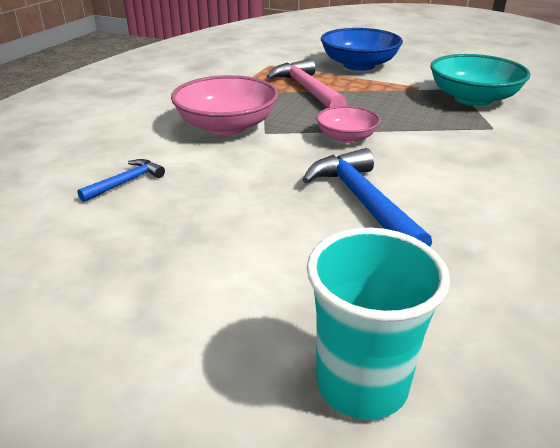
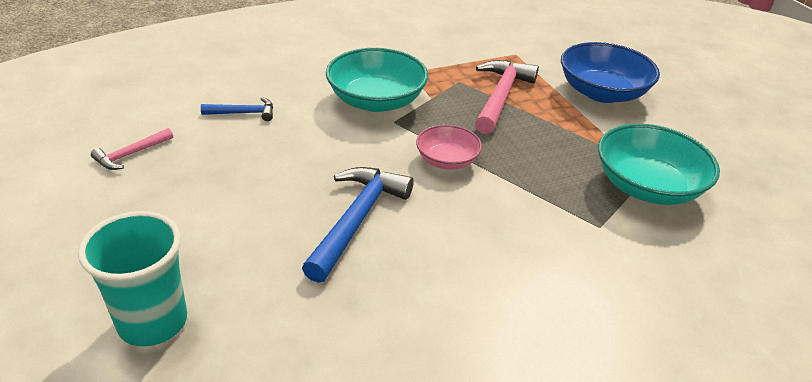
camera: 40 degrees right, 5 degrees up
pink bowl [171,75,278,135] -> turquoise bowl [326,48,428,112]
none -> pink hammer [91,128,173,170]

